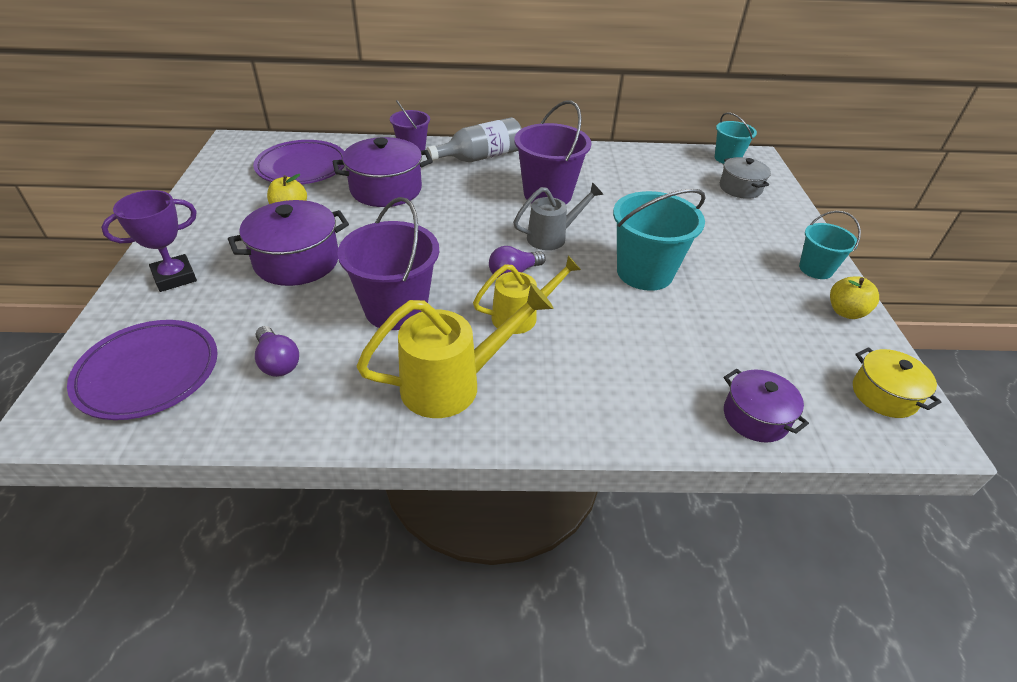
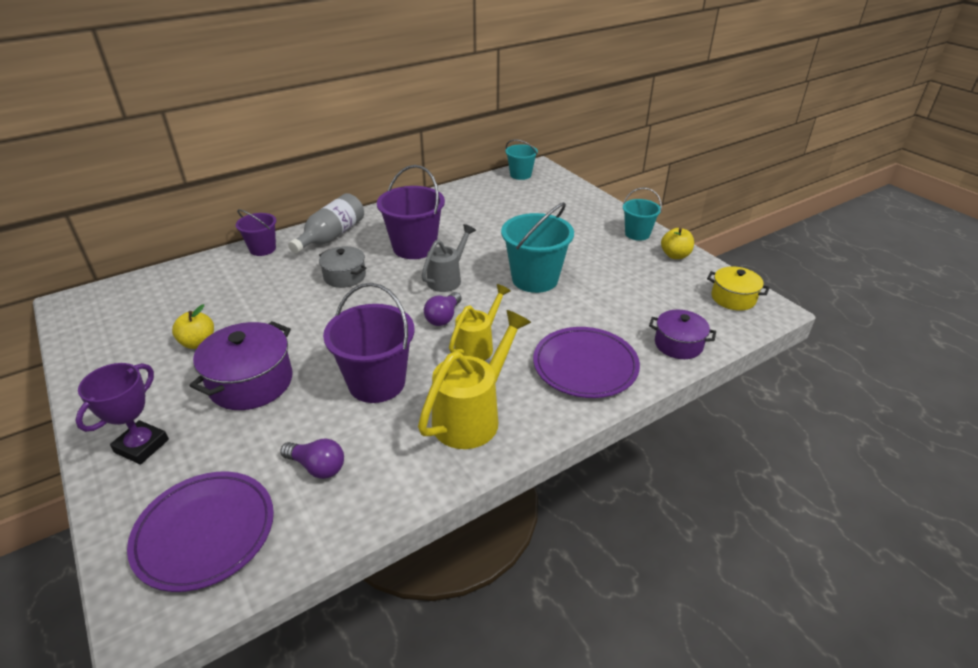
camera: 30 degrees left, 5 degrees down
purple plate [253,140,345,184] -> purple plate moved to [533,327,640,398]
purple pot [333,137,433,207] -> none
grey pot [720,157,771,199] -> grey pot moved to [319,246,367,288]

